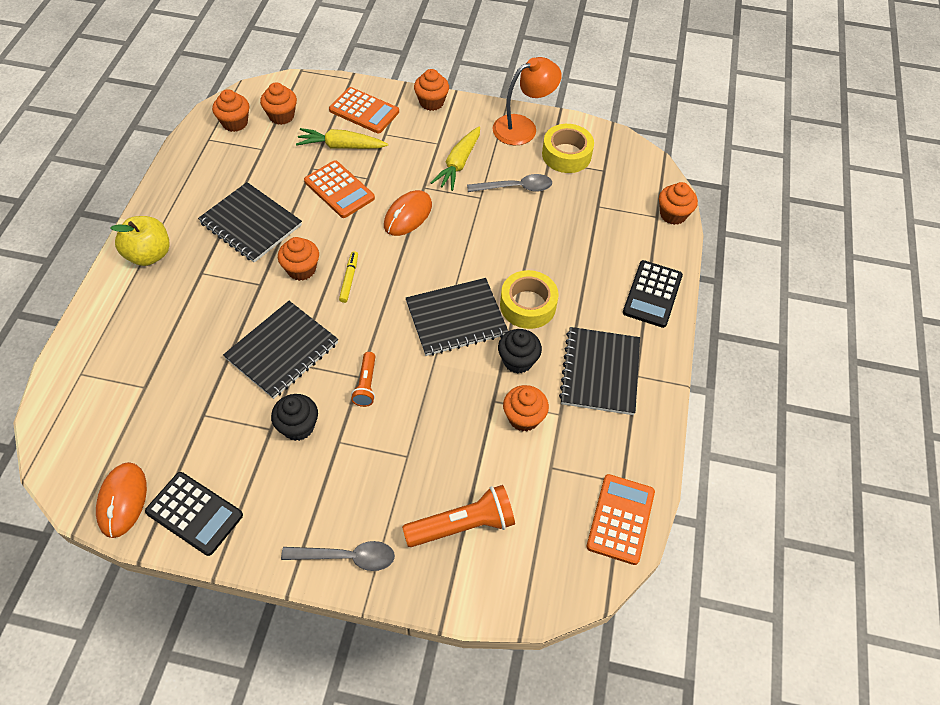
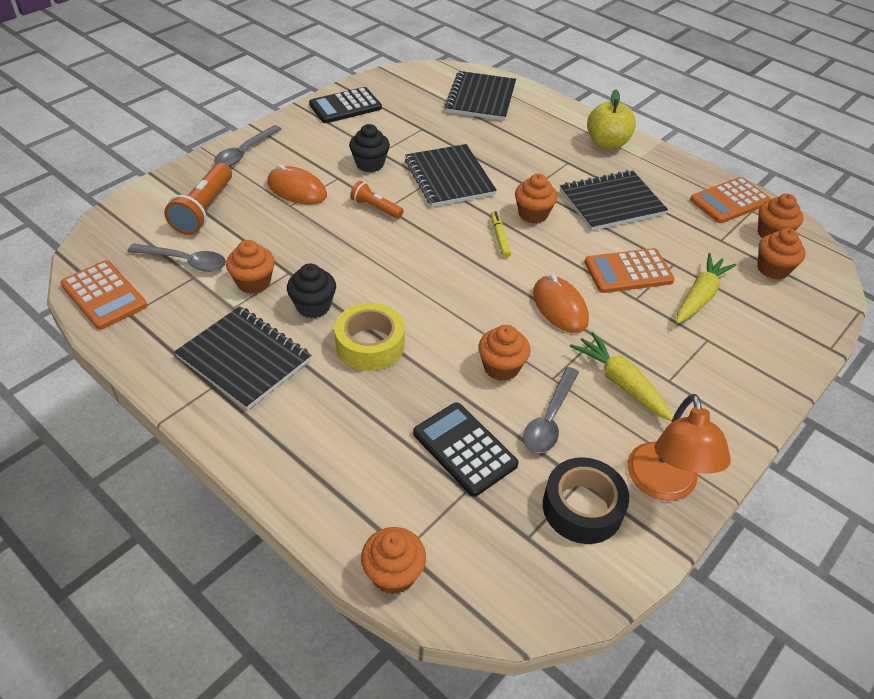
camera: 120 degrees right, 10 degrees down
orange mouse [96,462,147,538] -> orange mouse moved to [267,164,327,205]
orange calculator [329,87,399,133] -> orange calculator moved to [690,177,771,223]
yellow marker [339,251,358,303] -> yellow marker turned 135 degrees counterclockwise [491,211,511,258]
black notebook [405,278,508,356] -> black notebook moved to [445,71,516,121]
orange cupcake [414,69,449,111] -> orange cupcake moved to [478,325,530,381]
yellow tape [542,124,594,173] -> black tape [543,457,629,544]
black calculator [623,260,683,328] -> black calculator moved to [413,402,519,497]
none -> grey spoon [127,244,226,272]

